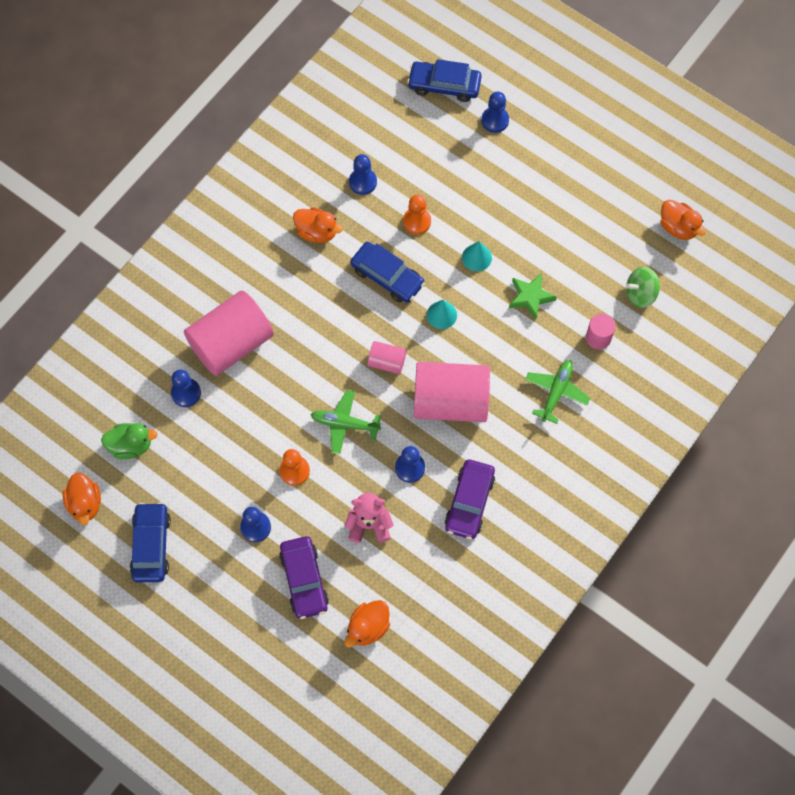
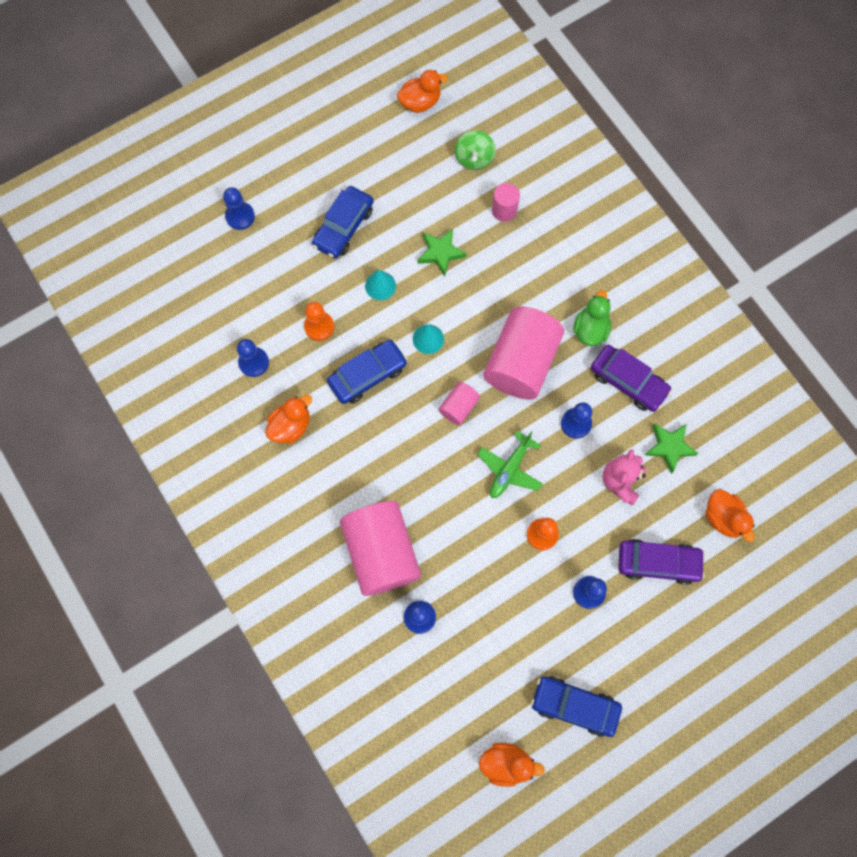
camera: 70 degrees left, 5 degrees up
green duck [101,423,158,459] -> green duck moved to [573,290,611,346]
blue car [407,59,481,102] -> blue car moved to [312,186,374,259]
green plane [525,360,590,424] -> none
none -> green star [645,424,699,474]

